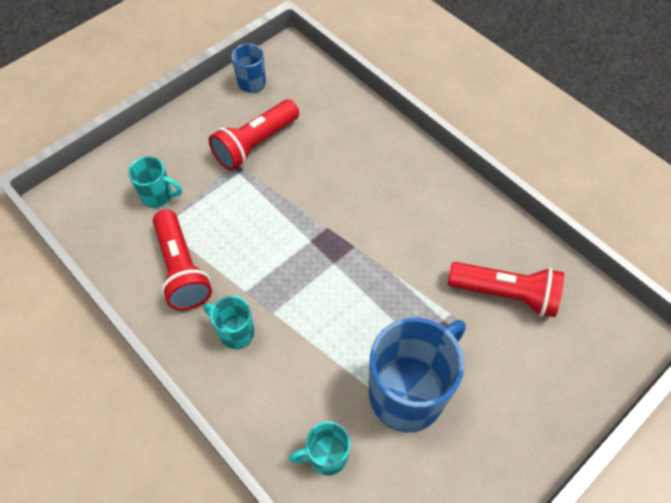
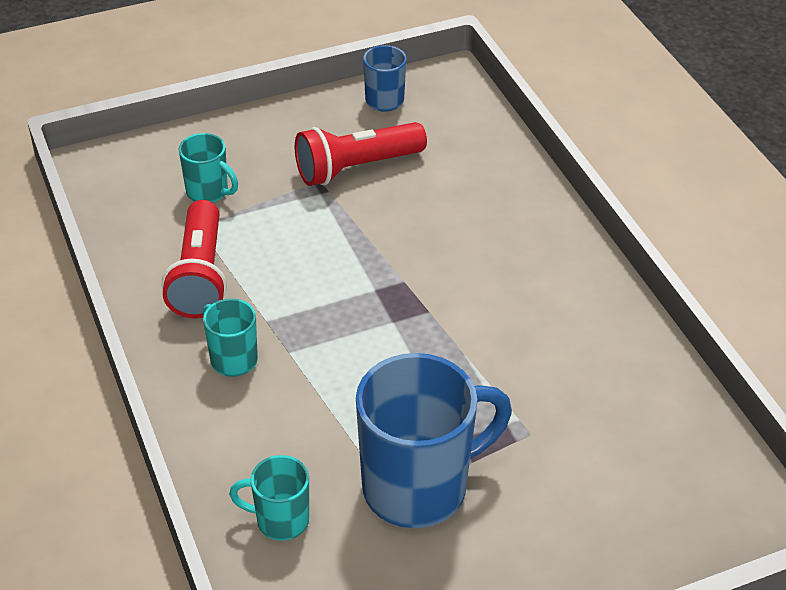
camera: 20 degrees right, 15 degrees down
red flashlight [448,262,564,317] -> none

